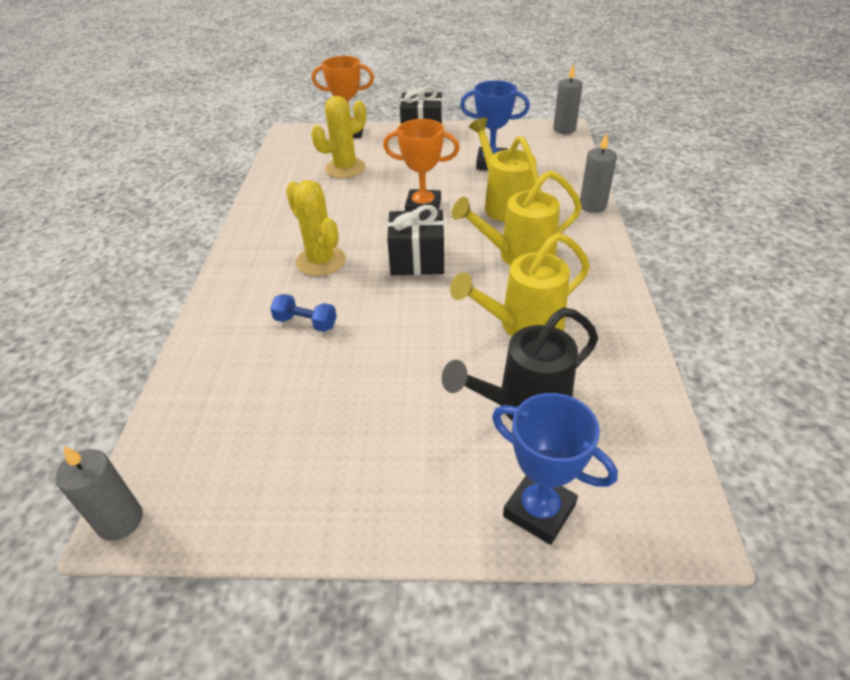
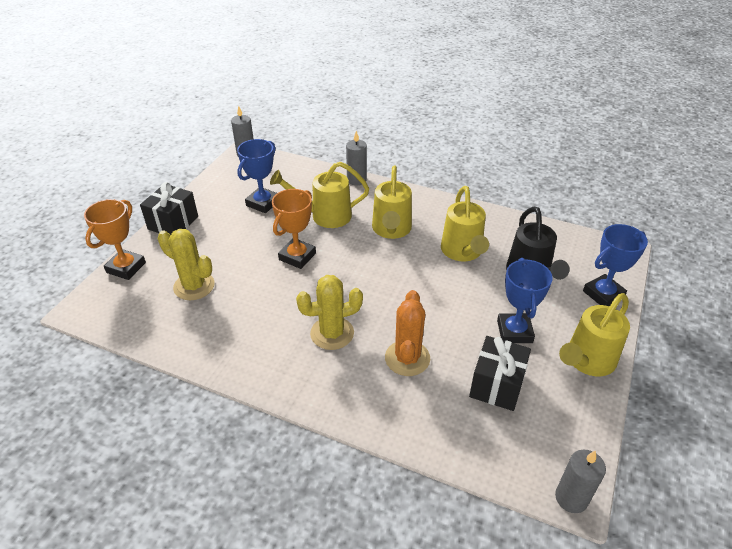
camera: 70 degrees left, 0 degrees up
blue dumbbell [270,294,337,332] -> orange cactus [385,290,430,376]
yellow cactus [311,96,366,178] -> yellow cactus turned 45 degrees counterclockwise [158,229,215,300]
black gift [387,205,444,275] -> black gift moved to [469,336,531,411]
none -> blue trophy [497,258,553,343]
none -> yellow watering can [559,293,630,376]

